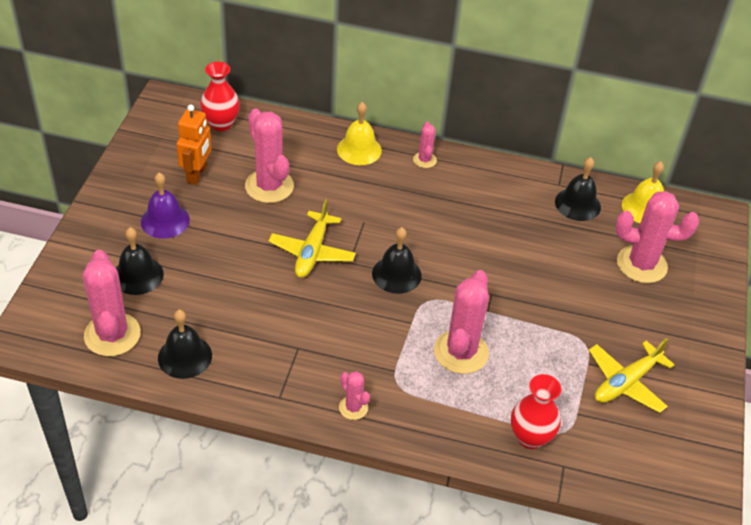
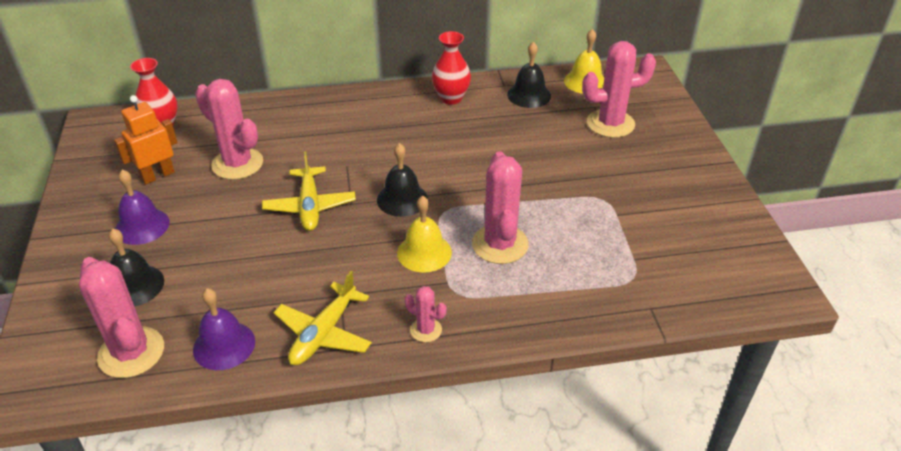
camera: 20 degrees left, 5 degrees down
black bell [158,309,212,379] -> purple bell [193,288,255,370]
orange robot [177,105,212,185] -> orange robot turned 120 degrees counterclockwise [114,95,178,184]
yellow bell [337,102,382,165] -> yellow bell moved to [397,196,452,273]
pink cactus [413,122,437,168] -> none
red vase [511,374,561,449] -> red vase moved to [432,31,471,104]
yellow plane [589,338,675,413] -> yellow plane moved to [273,271,372,365]

